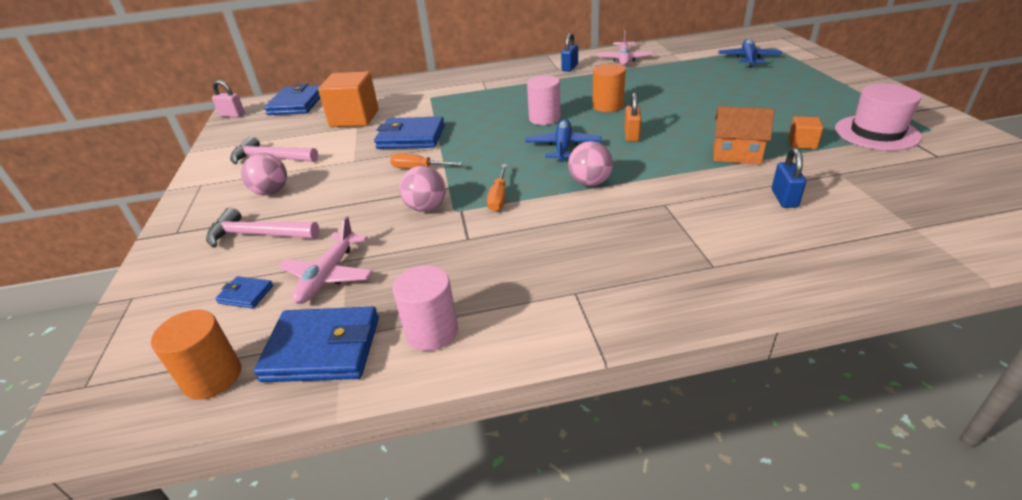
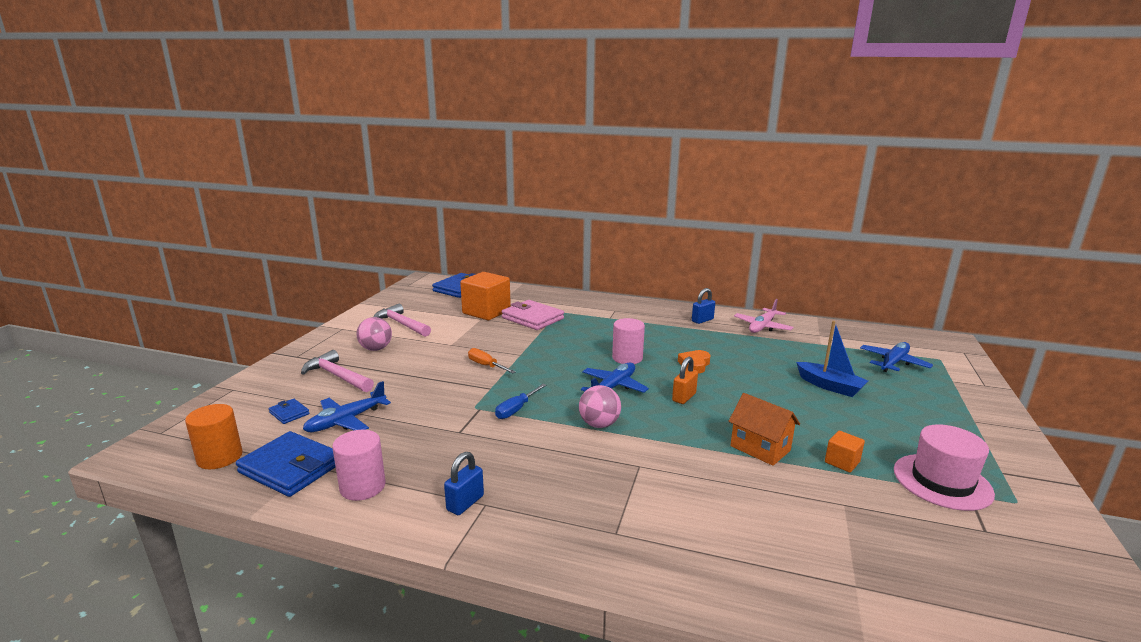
camera: 25 degrees right, 15 degrees down
pink padlock [212,80,245,117] -> none
pink plane [278,216,373,304] -> blue plane [303,381,391,432]
blue wallet [374,117,445,149] -> none
pink ball [399,166,446,212] -> none
orange screwdriver [487,164,507,212] -> blue screwdriver [495,384,547,419]
orange cylinder [592,64,626,112] -> orange heart [678,350,710,374]
blue padlock [772,148,806,208] -> blue padlock moved to [444,452,484,515]
none -> pink wallet [502,300,564,330]
none -> blue boat [796,321,868,397]

